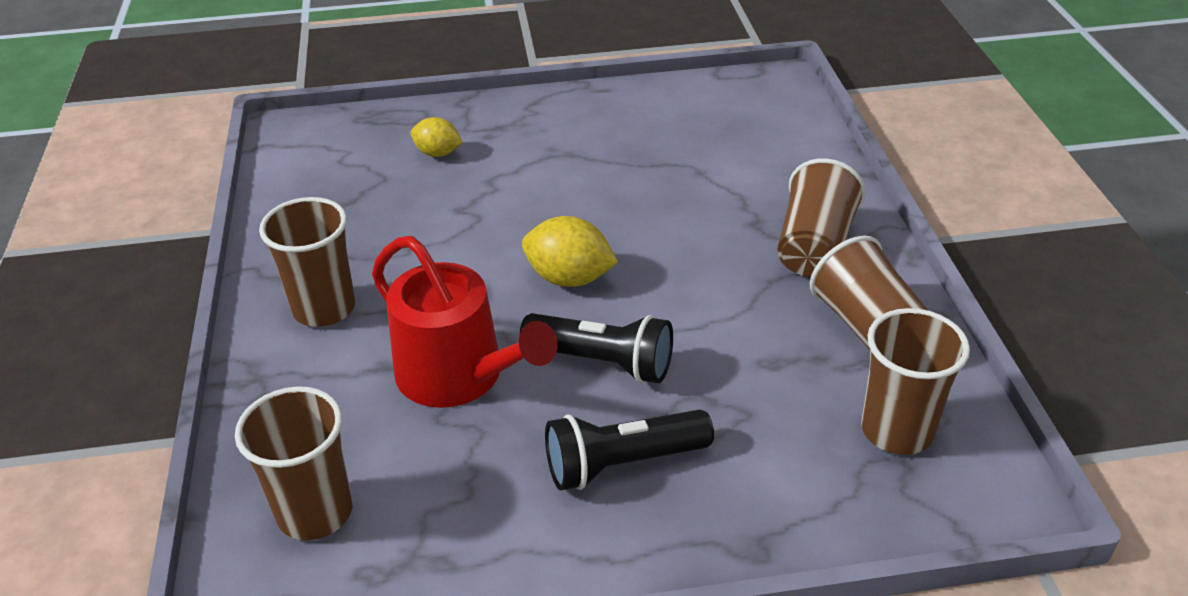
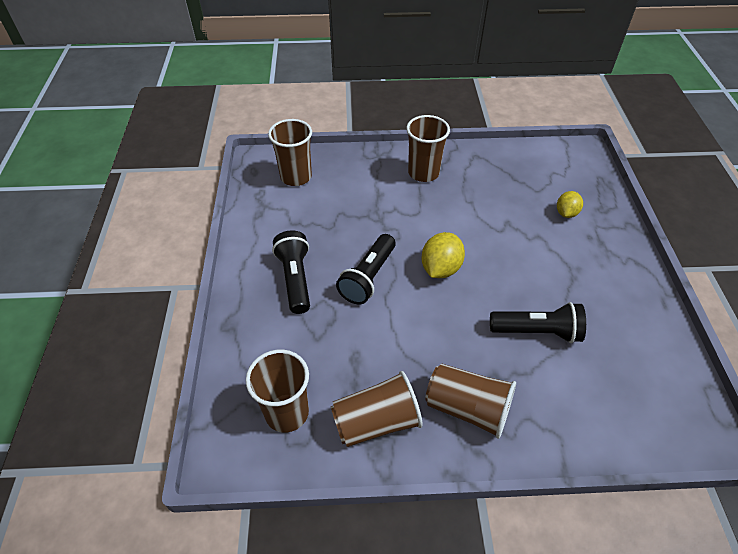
camera: 95 degrees right, 10 degrees up
red watering can [372,236,558,408] -> none
none -> black flashlight [490,302,586,343]

